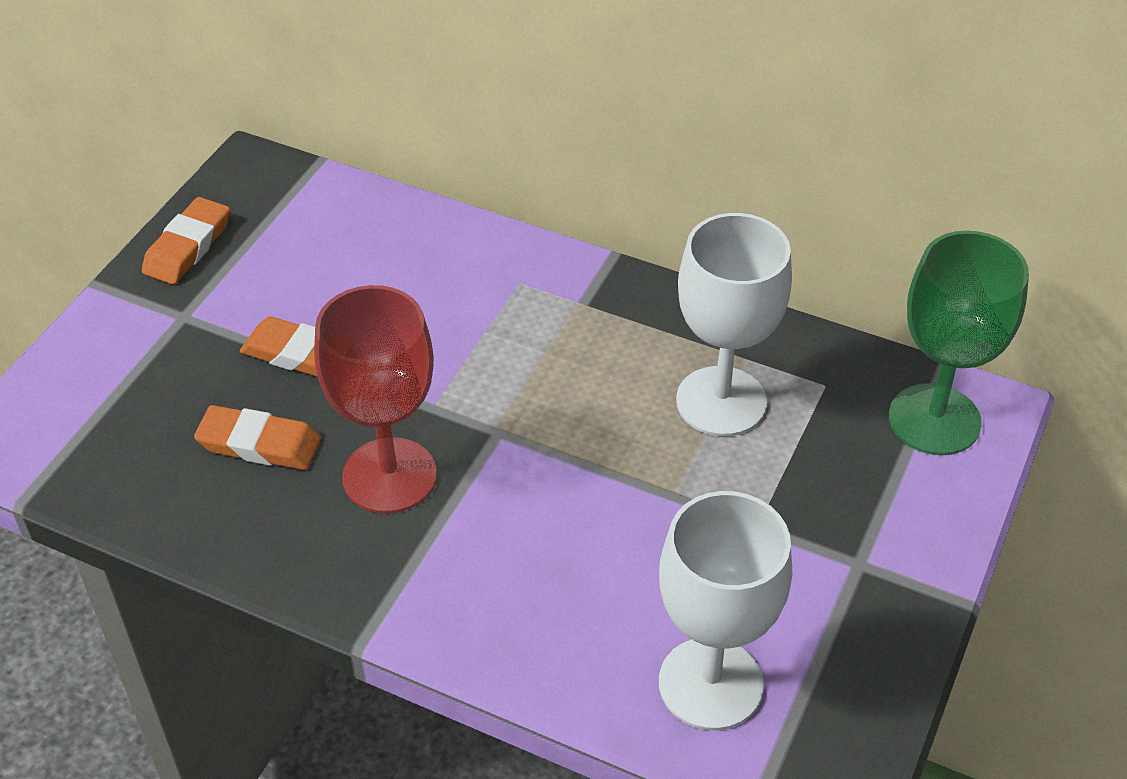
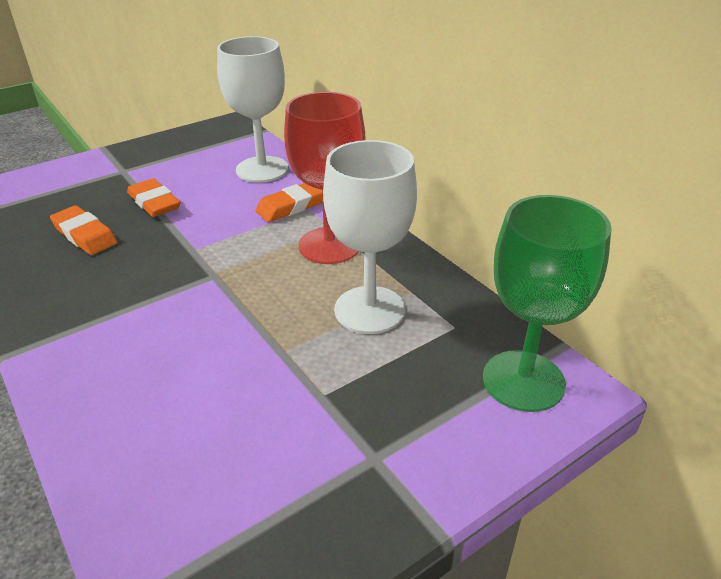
camera: 30 degrees right, 10 degrees down
orange eraser [142,197,230,284] -> orange eraser moved to [255,183,323,222]
red goblet [314,285,437,514] -> red goblet moved to [284,92,365,264]
white goblet [659,491,792,730] -> white goblet moved to [217,36,288,183]

